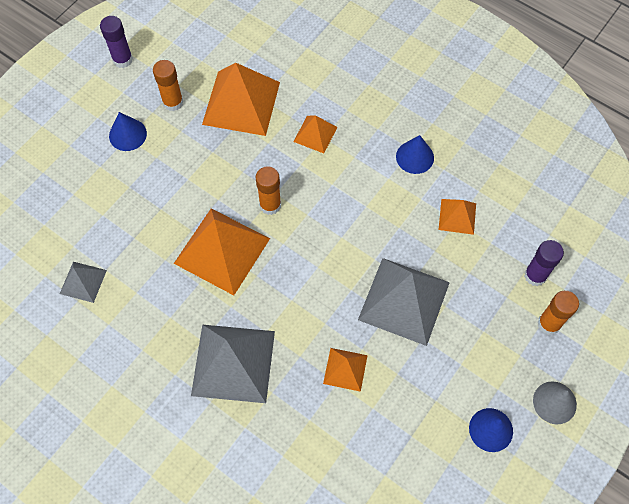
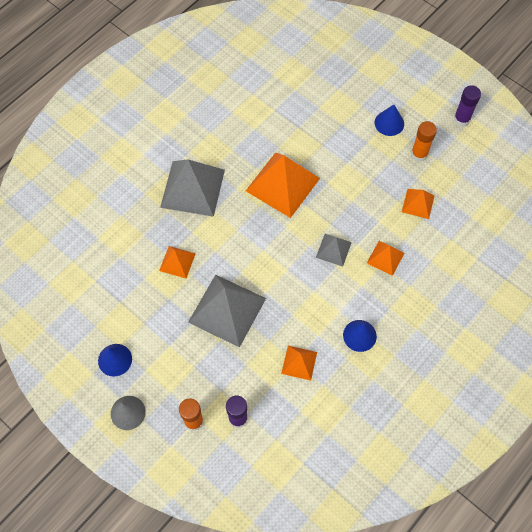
camera: 95 degrees right, 0 degrees up
grey pyramid [60,262,107,303] -> grey pyramid moved to [316,234,352,267]
orange pyramid [202,63,280,136] -> orange pyramid [402,189,434,219], size x0.51
orange glue stick [255,166,281,215] -> none

